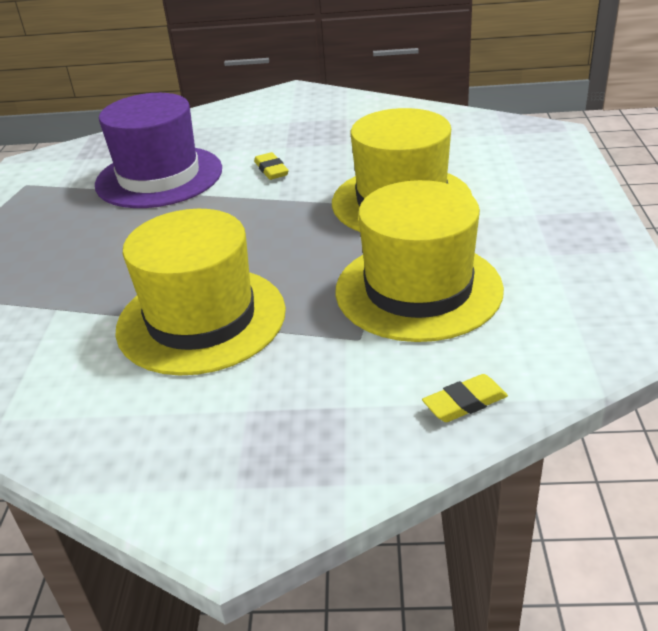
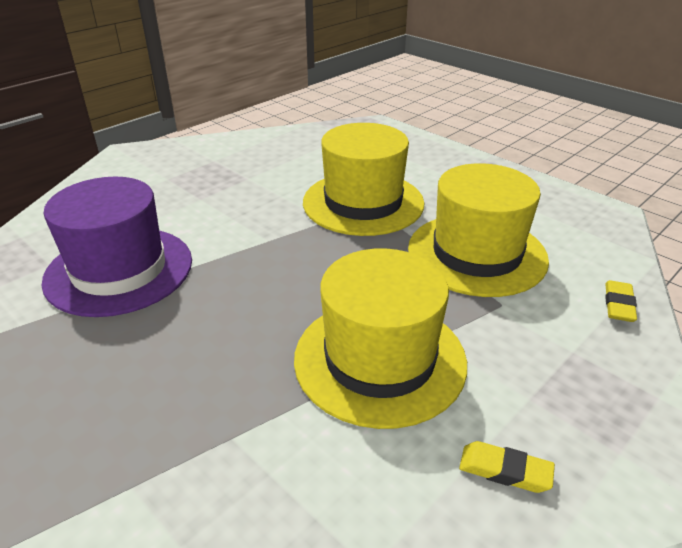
camera: 50 degrees left, 0 degrees up
yellow eraser [254,152,289,180] -> yellow eraser moved to [459,441,555,493]

